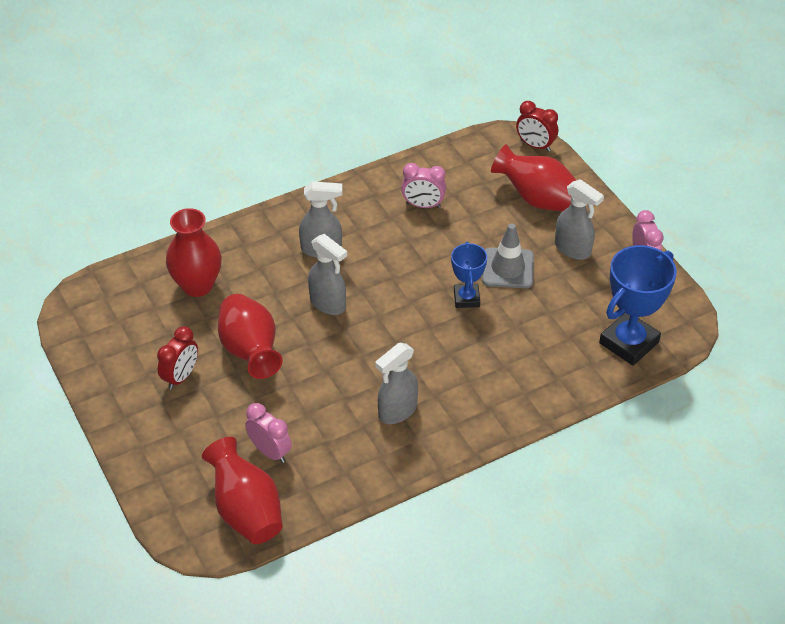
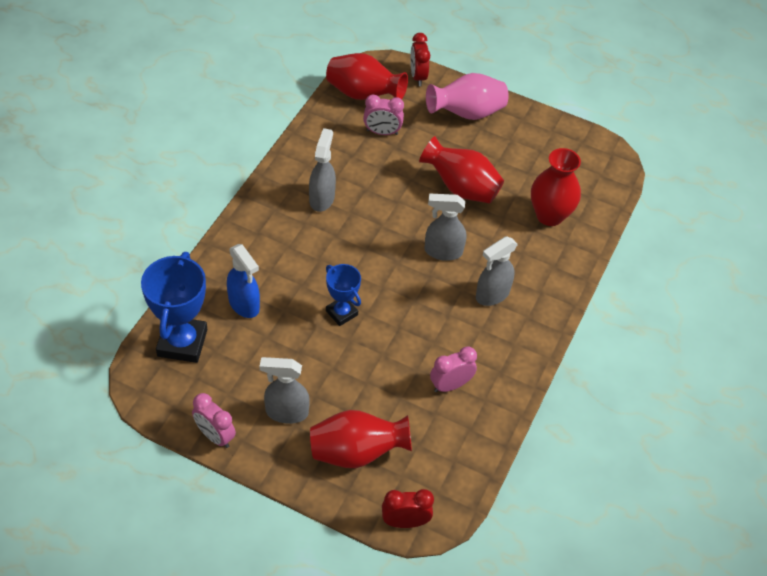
camera: 140 degrees right, 5 degrees up
red clock [157,326,198,390] -> red clock moved to [410,33,430,86]
grey traffic cone [482,223,534,288] -> none
none -> blue spray bottle [227,244,260,318]
none -> pink vase [426,73,509,120]

